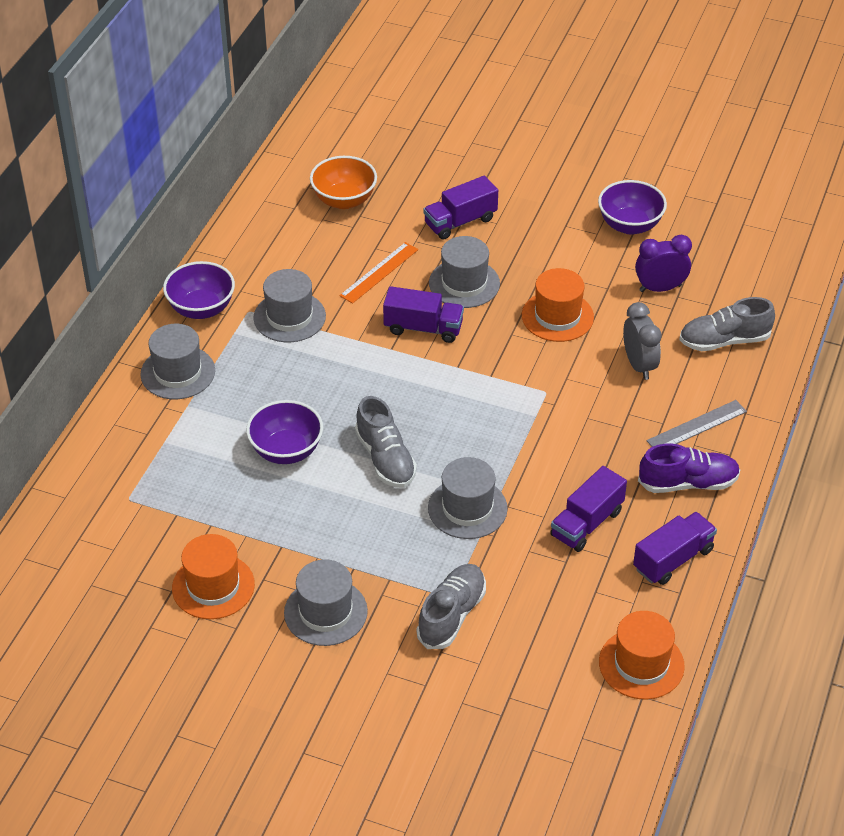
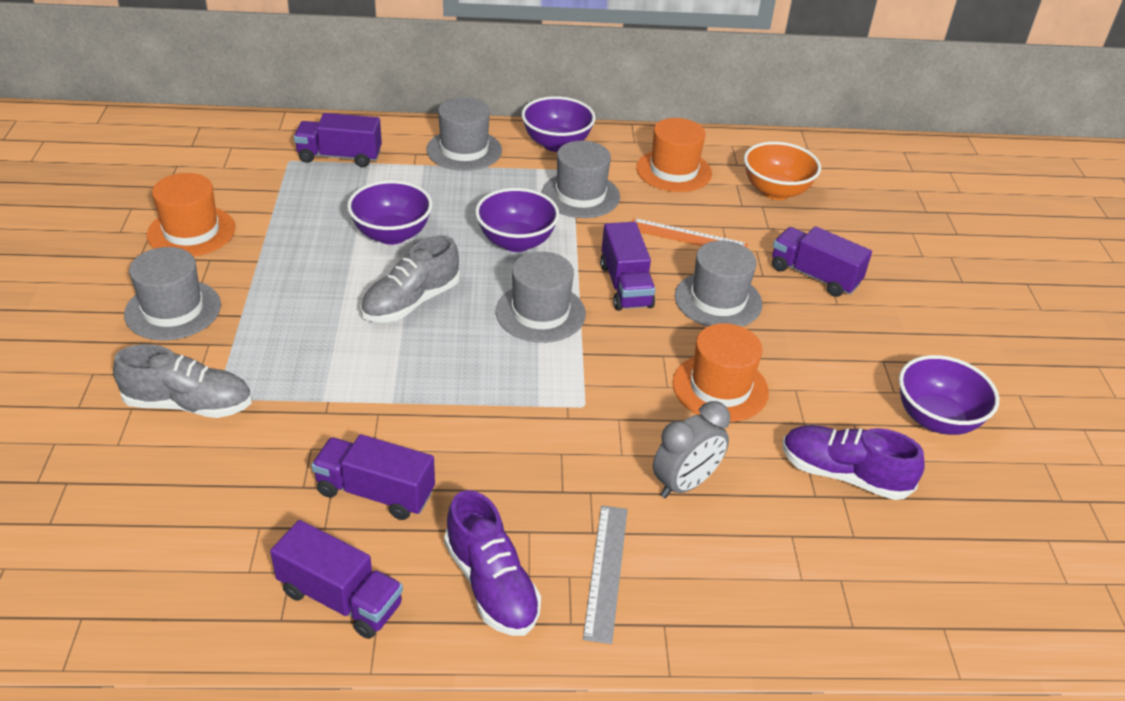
camera: 65 degrees right, 5 degrees down
grey hat [428,457,508,539] -> grey hat moved to [496,251,586,343]
orange hat [599,611,685,699] -> orange hat moved to [636,118,712,192]
purple clock [635,235,692,292] -> purple shoe [782,425,925,500]
grey ruler [647,400,747,447] -> grey ruler turned 60 degrees clockwise [583,505,628,644]
grey shoe [679,297,775,351] -> none
none -> purple truck [294,113,382,167]
none -> purple bowl [475,188,559,252]

